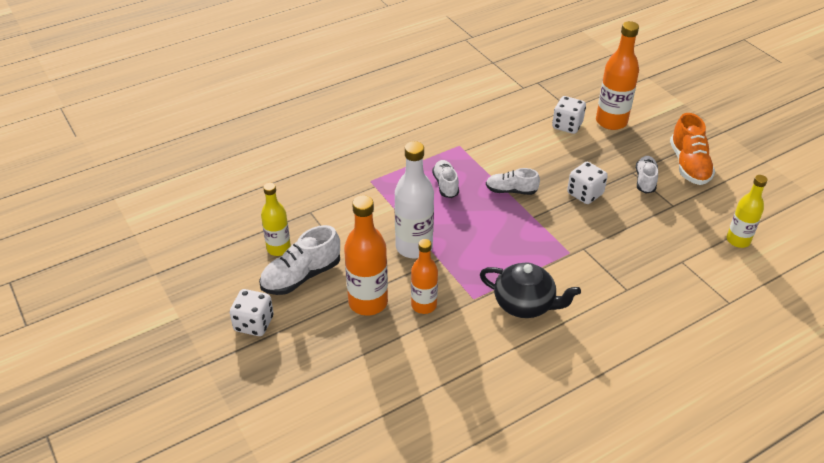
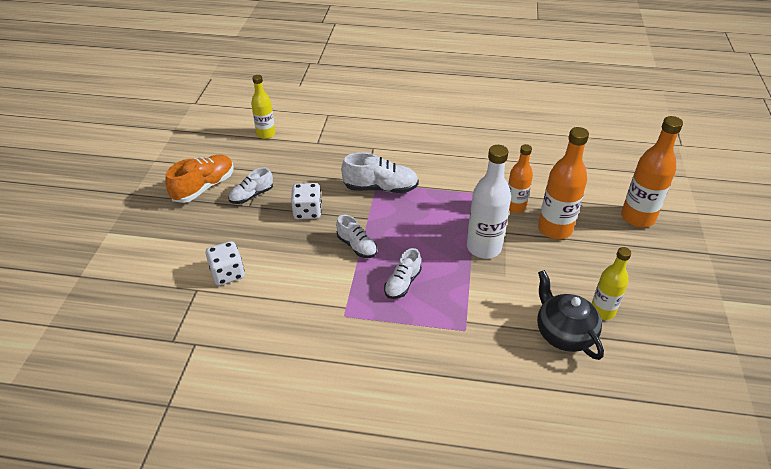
camera: 140 degrees left, 0 degrees up
white dice [230,289,274,336] -> none
white shoe [259,225,340,295] -> white shoe moved to [341,152,419,193]
black teapot [480,262,581,318] -> black teapot moved to [537,270,604,360]
orange bottle [596,21,639,130] -> orange bottle moved to [621,116,683,227]

